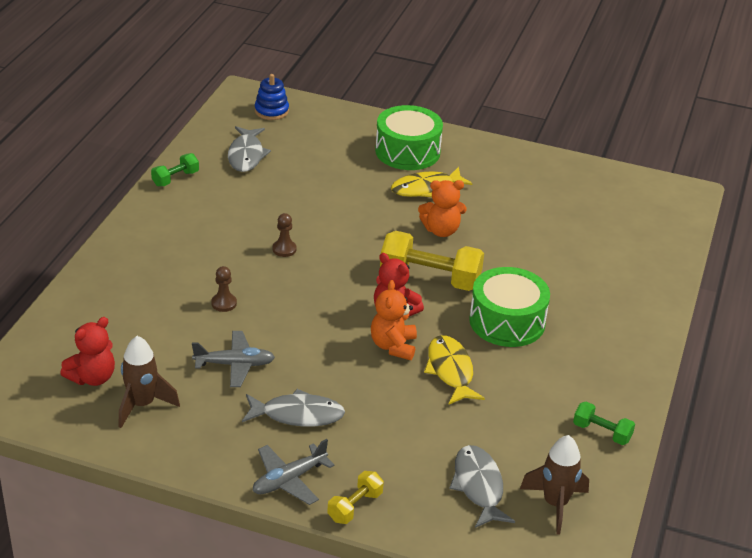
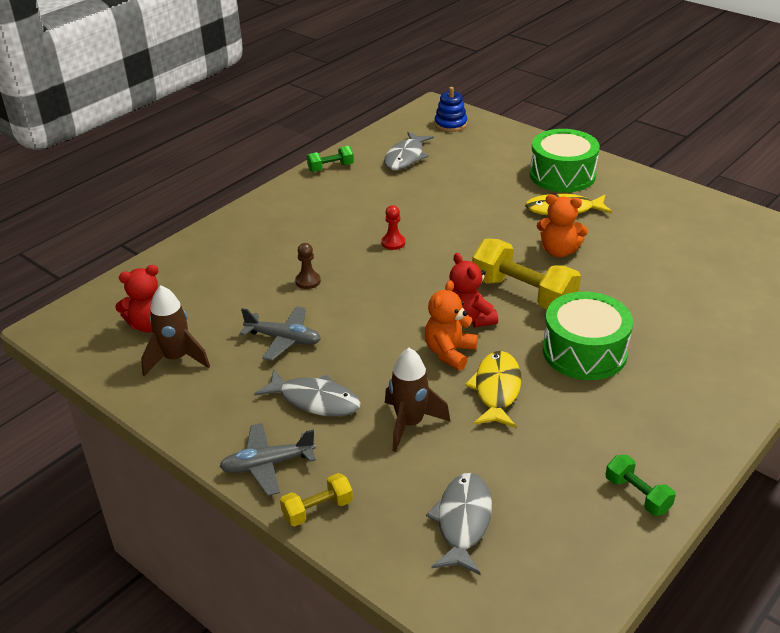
camera: 25 degrees right, 0 degrees up
brown pawn [273,213,297,257] -> red pawn [381,205,405,250]
brown rocket [520,435,589,535] -> brown rocket moved to [385,348,450,452]

